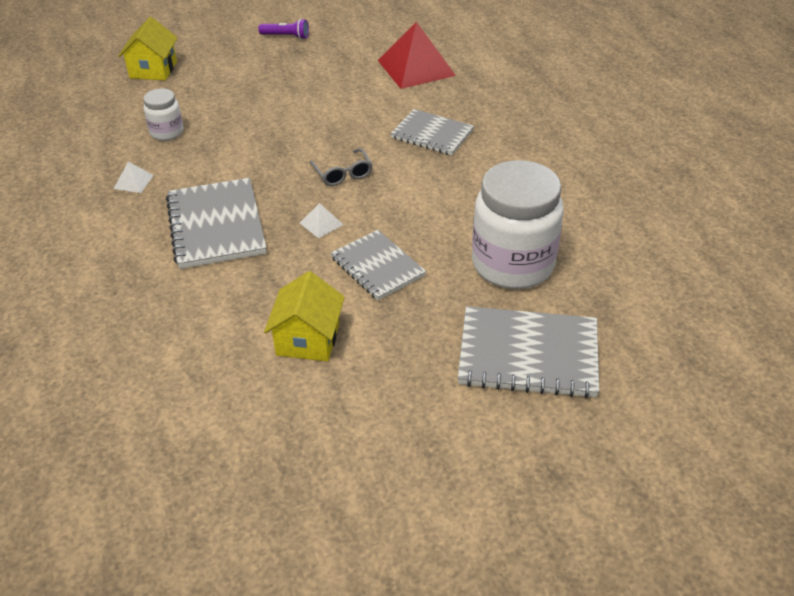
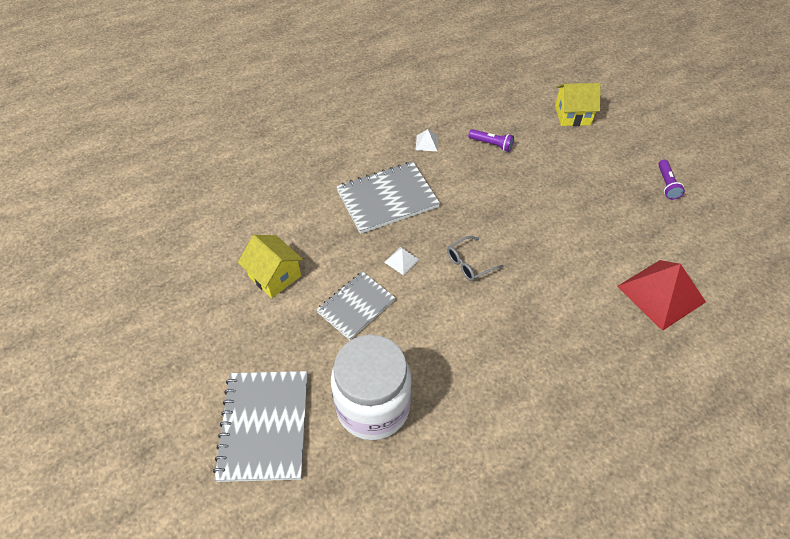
camera: 80 degrees right, 10 degrees up
white jar [143,89,183,141] -> purple flashlight [468,129,514,152]
yellow house [264,271,345,362] -> yellow house turned 45 degrees clockwise [238,235,304,298]
grey notebook [391,109,474,155] -> none

